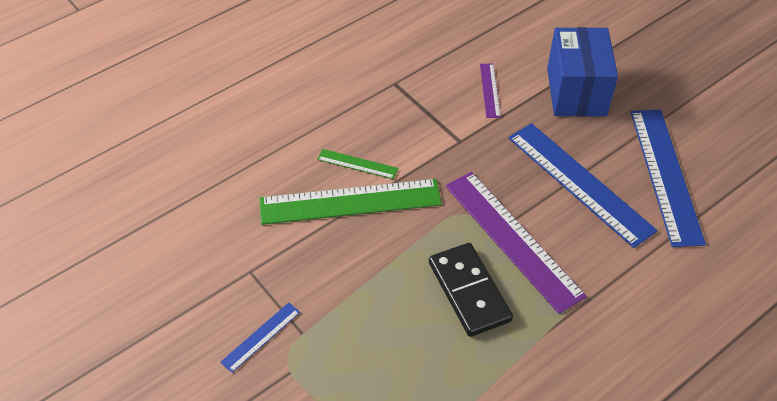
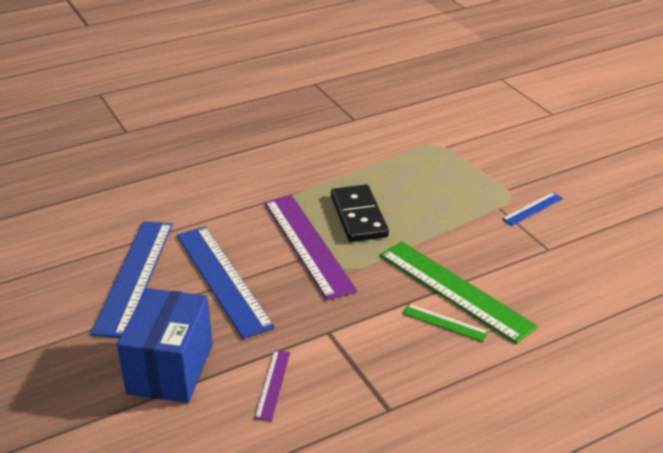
camera: 170 degrees left, 15 degrees down
green ruler [259,179,442,225] -> green ruler turned 45 degrees clockwise [380,241,538,344]

